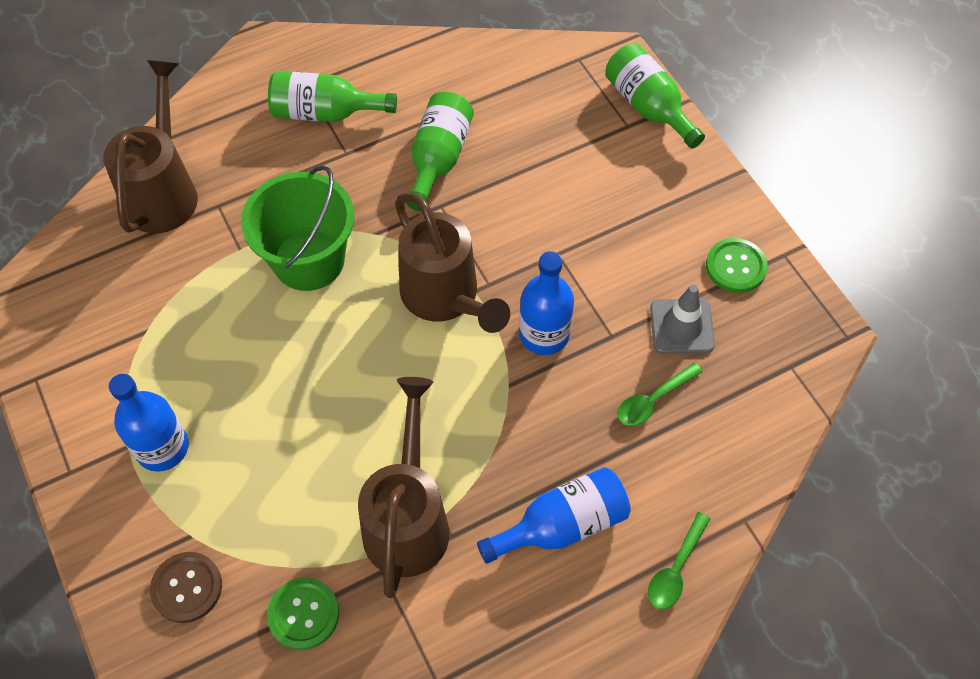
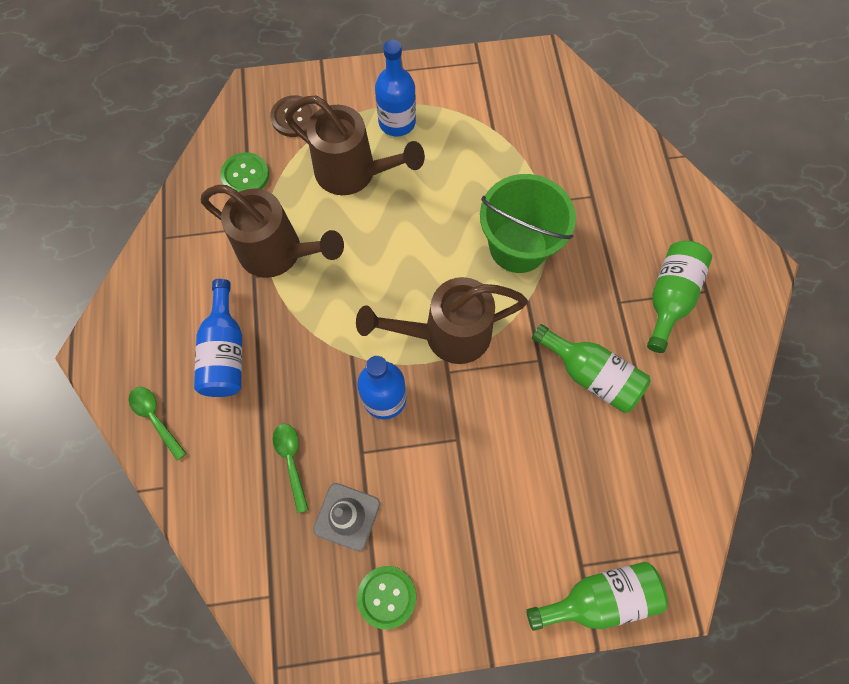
camera: 110 degrees right, 10 degrees up
brown watering can [103,60,198,233] -> brown watering can moved to [285,95,425,195]

